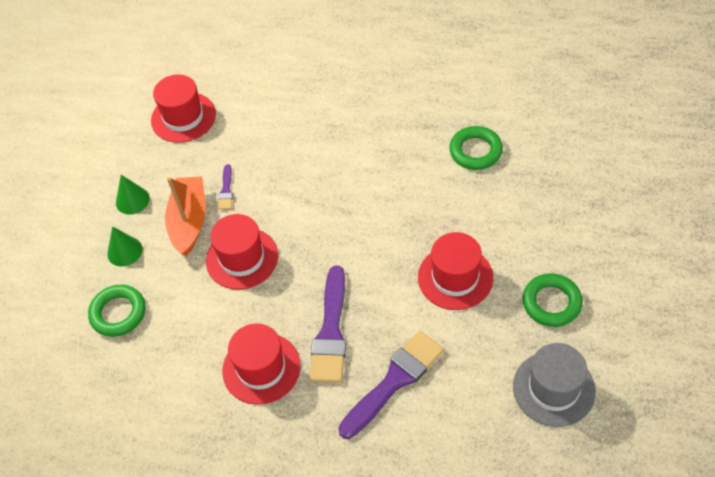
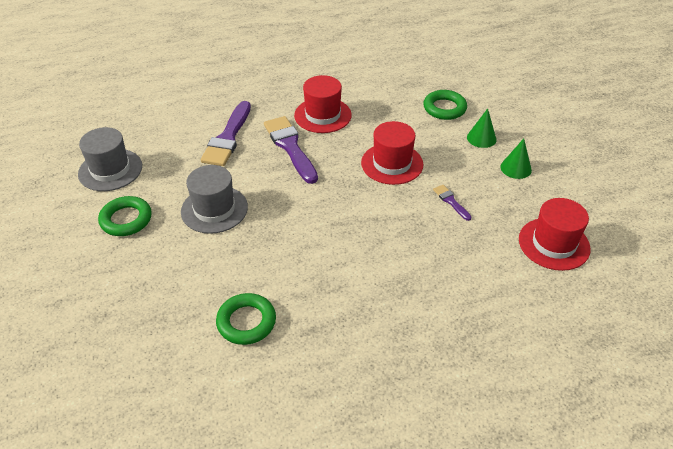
camera: 145 degrees right, 10 degrees down
orange boat [165,177,206,256] -> none
red hat [418,232,493,310] -> grey hat [181,165,248,234]

